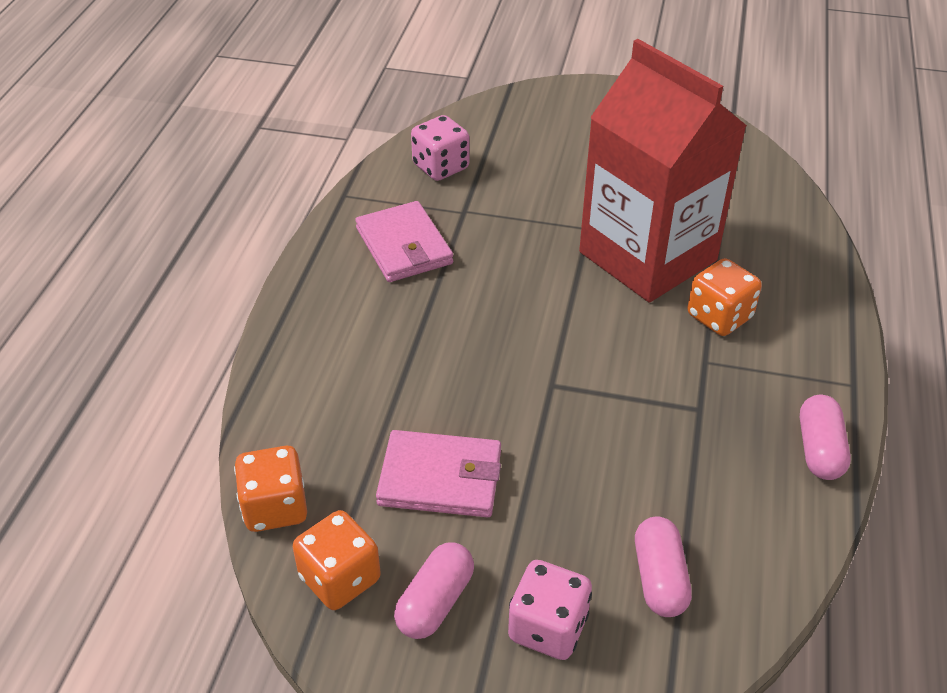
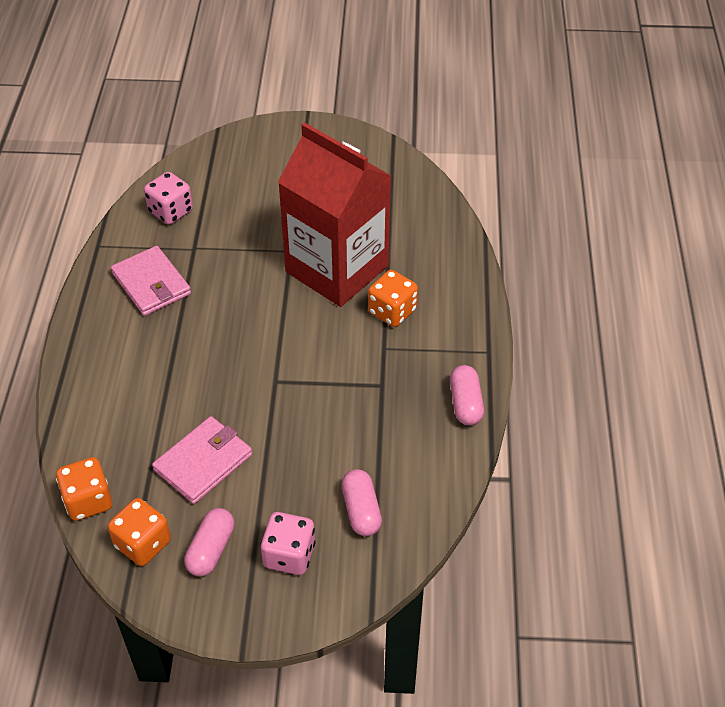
camera: 10 degrees left, 5 degrees up
pink wallet [376,430,501,518] -> pink wallet turned 45 degrees counterclockwise [152,416,252,504]

